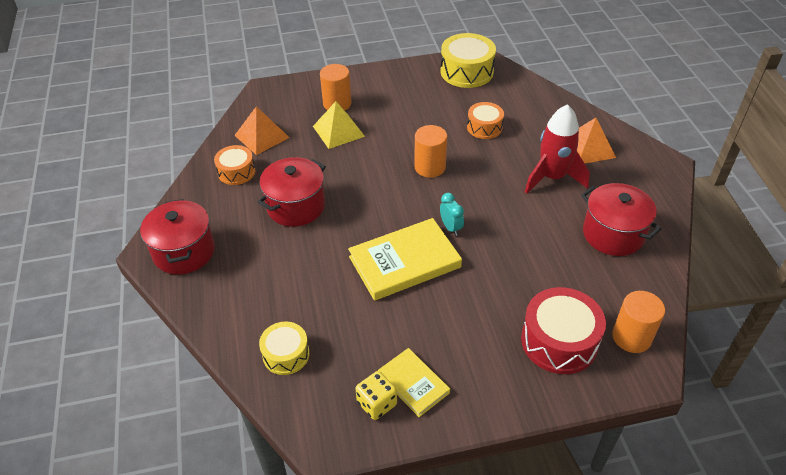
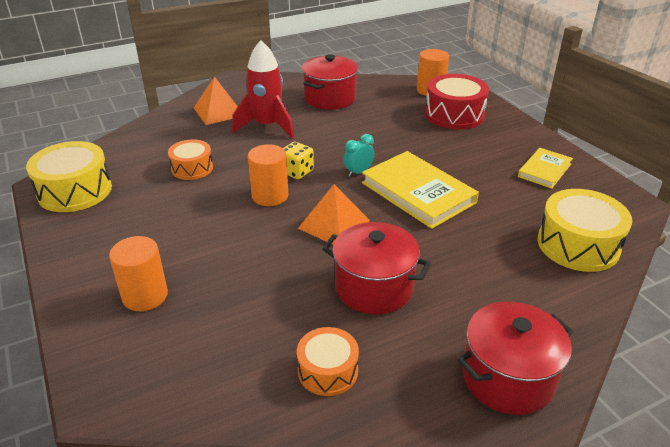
camera: 105 degrees left, 10 degrees down
orange pyramid [234,106,290,155] -> orange pyramid moved to [298,184,370,244]
yellow drum [259,321,309,375] -> yellow drum [537,189,632,272], size x1.64
yellow pyramid [313,101,365,149] -> none
yellow dice [356,371,397,420] -> yellow dice moved to [283,142,314,179]

